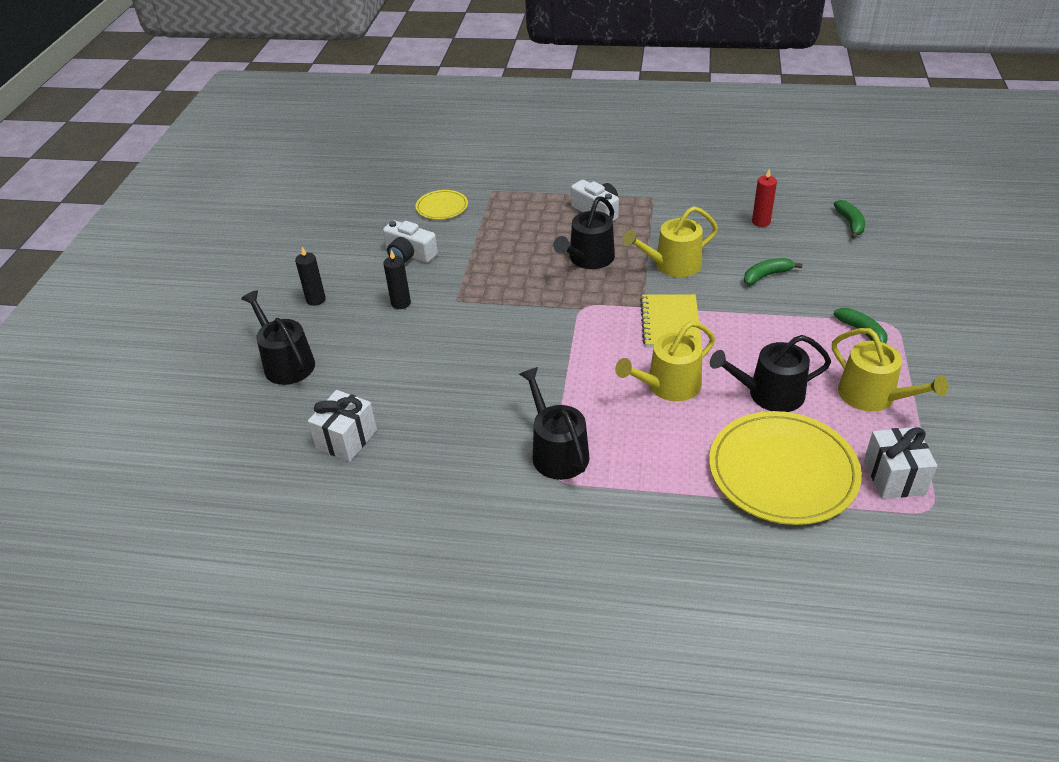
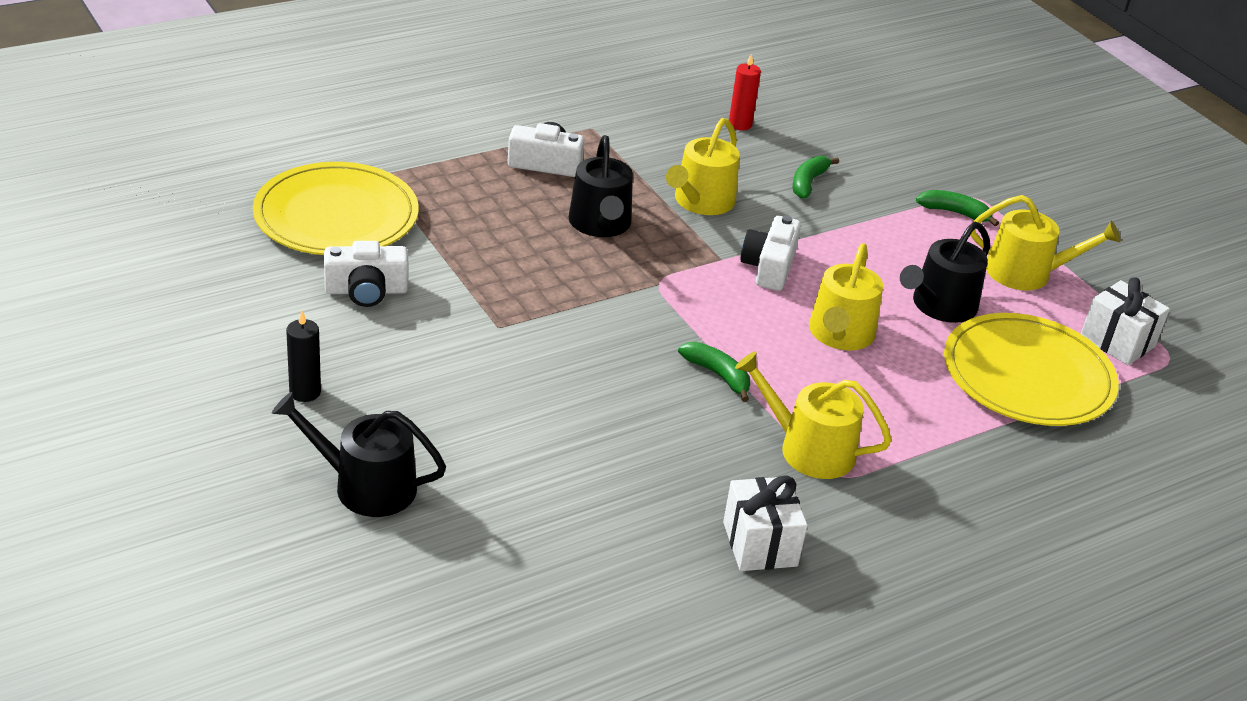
camera: 45 degrees left, 5 degrees down
white gift [308,390,377,462] -> white gift moved to [723,475,807,571]
black candle [383,250,411,309] -> none
yellow plate [416,190,468,220] -> yellow plate [253,162,419,255], size x2.00
black watering can [519,367,589,480] -> yellow watering can [735,351,892,479]
yellow notebook [640,294,702,348] -> white camera [741,215,801,291]
green banana [834,200,865,239] -> green banana moved to [678,342,750,402]

